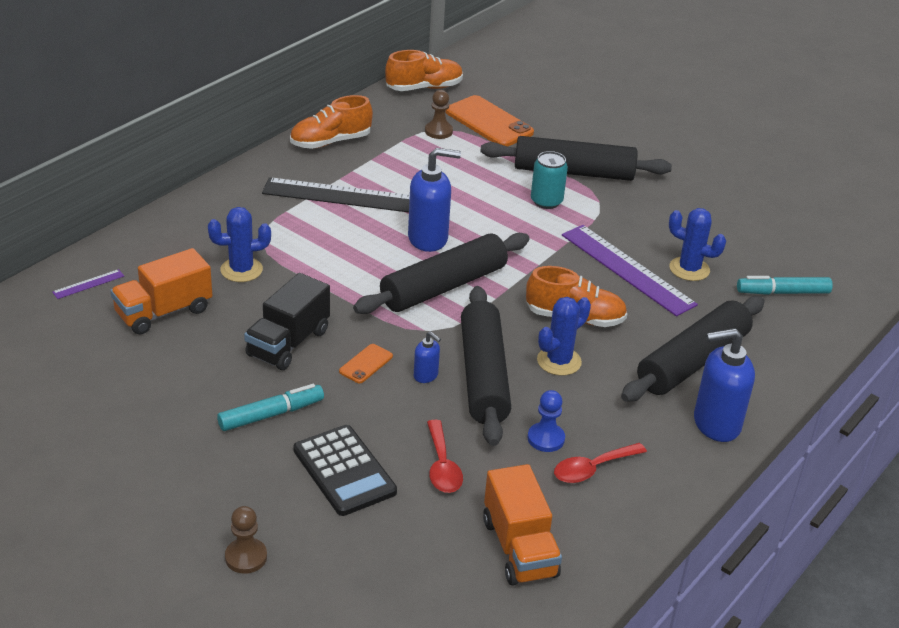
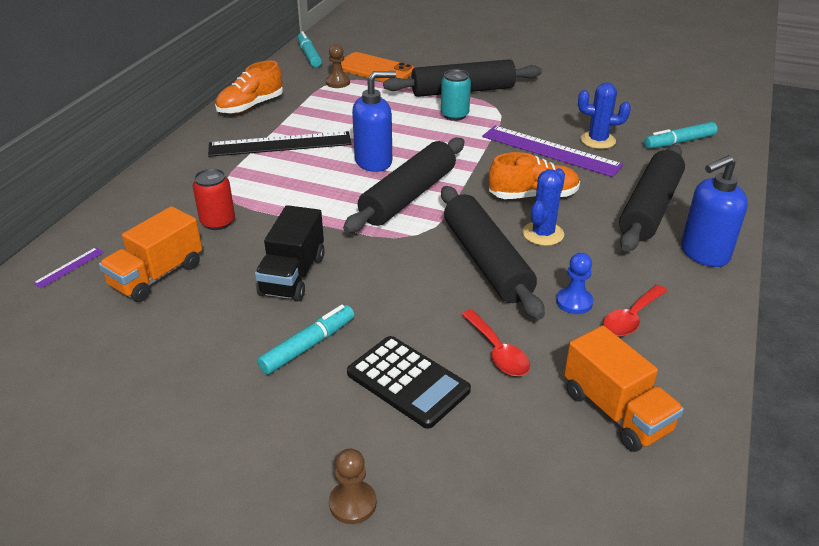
camera: 15 degrees left, 0 degrees up
blue cactus [208,207,271,282] -> red can [193,168,235,230]
orange phone [339,344,393,383] -> none
orange shoe [385,50,463,91] -> turquoise marker [297,31,322,67]
blue soap dispenser [414,331,441,383] -> none

